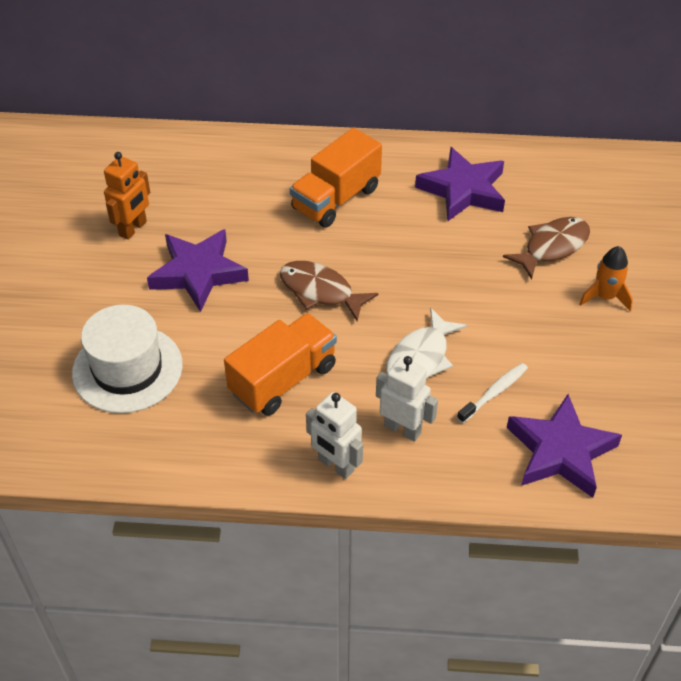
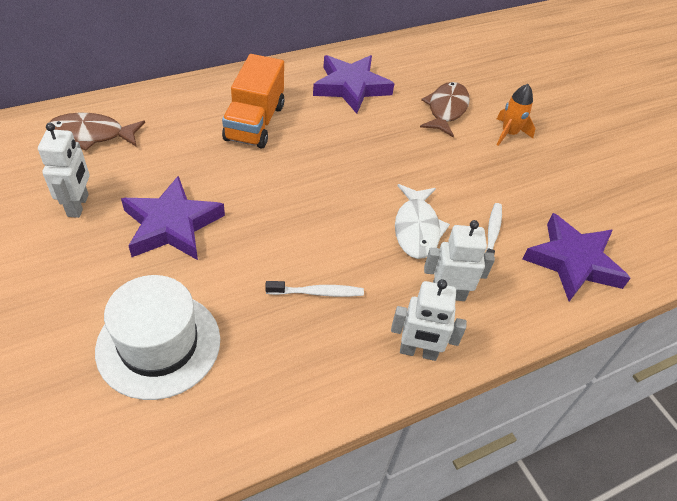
camera: 35 degrees left, 0 degrees up
orange robot [104,152,150,240] -> white robot [38,123,90,218]
orange truck [224,313,337,416] -> white toothbrush [265,281,364,297]
brown fish [280,261,378,321] -> brown fish moved to [49,113,145,151]

